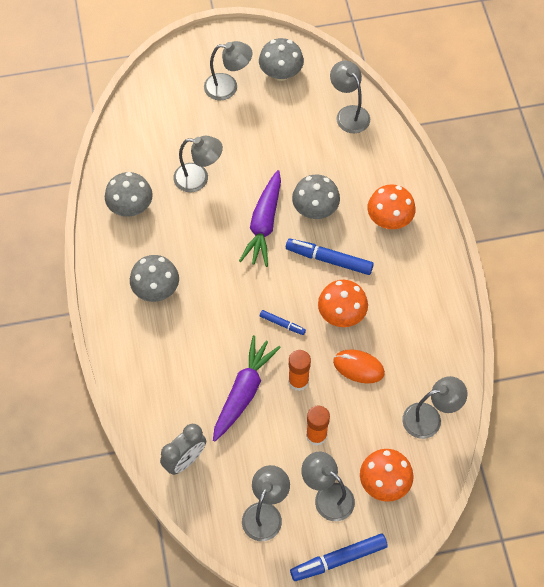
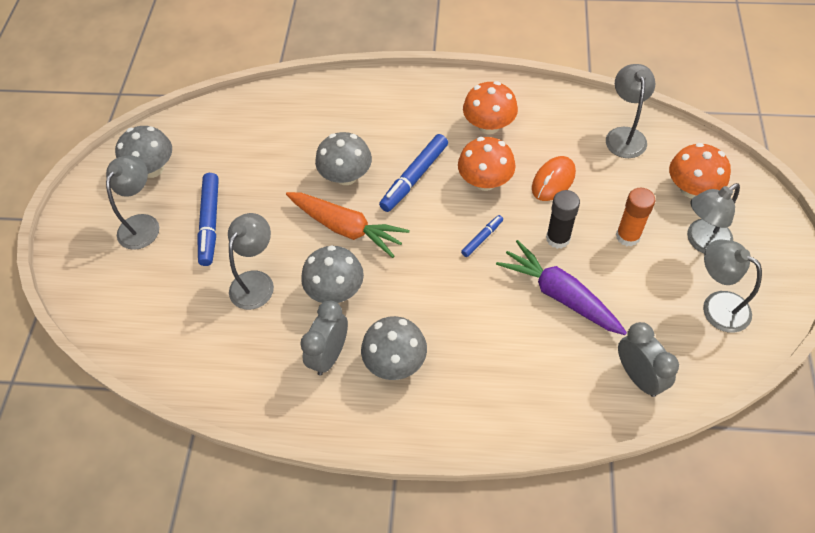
camera: 70 degrees left, 5 degrees down
grey mushroom [105,172,153,217] -> grey mushroom moved to [301,245,364,303]
purple carrot [239,170,281,267] -> orange carrot [286,192,410,258]
orange glue stick [288,350,311,391] -> black glue stick [546,190,580,249]
blue marker [290,534,388,581] -> blue marker moved to [197,173,219,266]
grey lamp [330,61,370,133] -> none
orange mushroom [367,184,416,229] -> orange mushroom moved to [463,81,518,134]
none -> grey clock [300,301,348,375]

